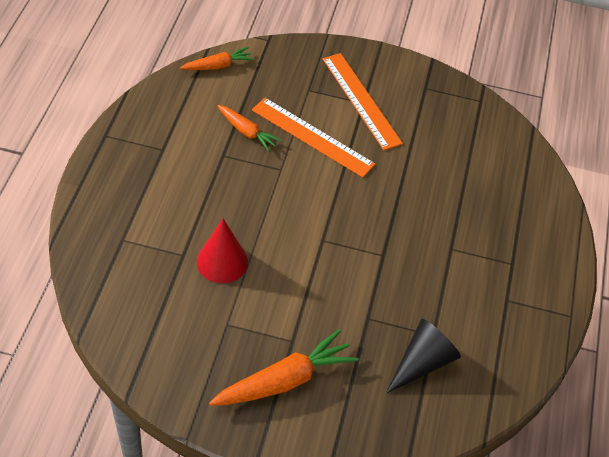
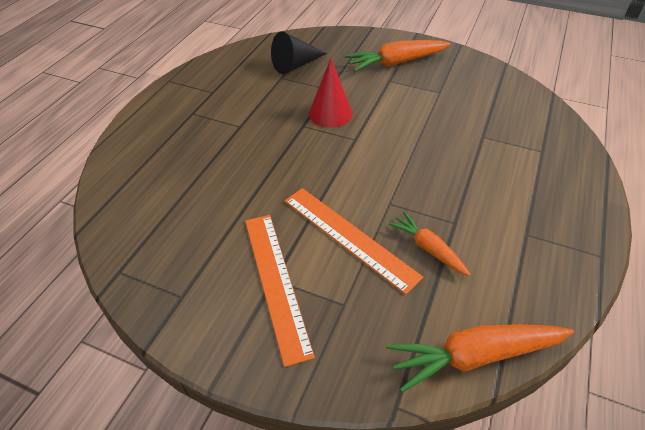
camera: 165 degrees left, 5 degrees down
orange carrot [180,47,254,70] -> orange carrot [386,324,574,393], size x1.67
red cone [197,219,248,283] -> red cone moved to [309,58,352,128]

